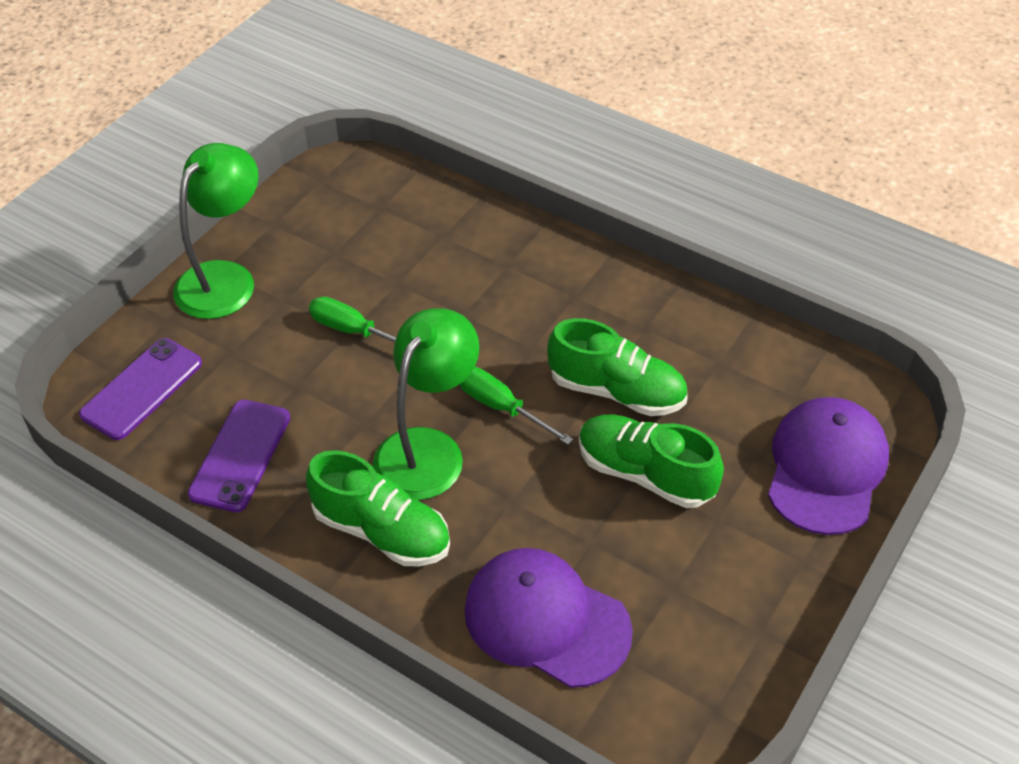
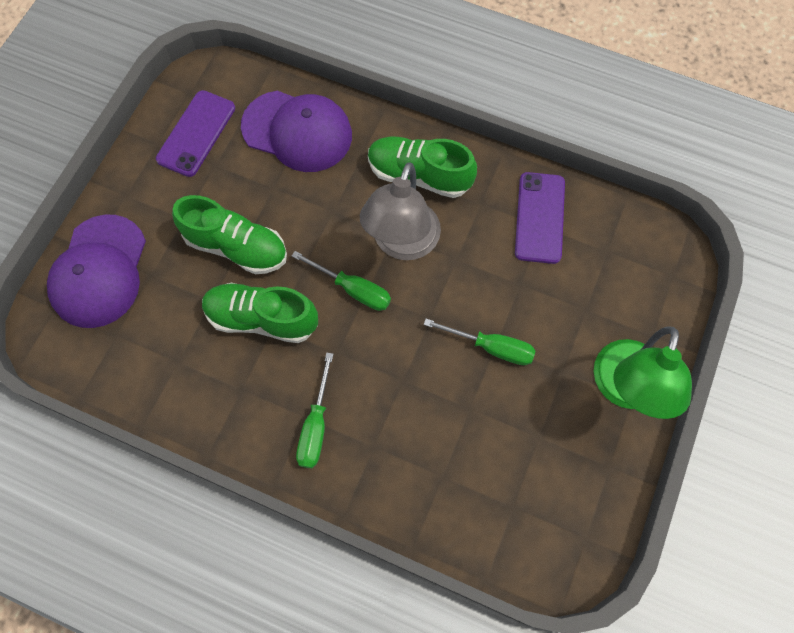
camera: 170 degrees right, 20 degrees up
purple phone [79,338,202,440] -> purple phone moved to [156,90,235,177]
green lamp [373,308,479,500] -> grey lamp [360,162,441,260]
none -> green screwdriver [296,352,333,468]

